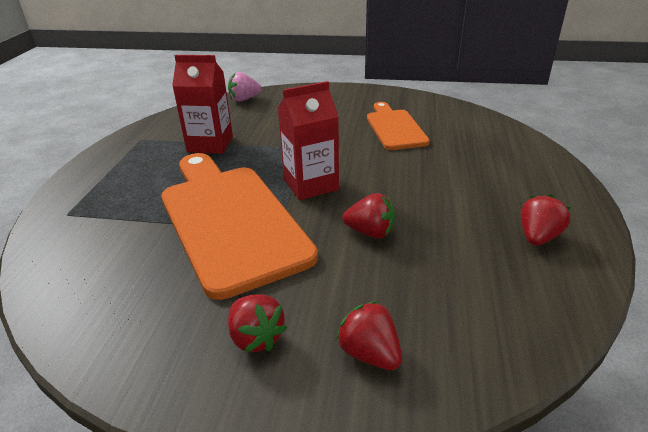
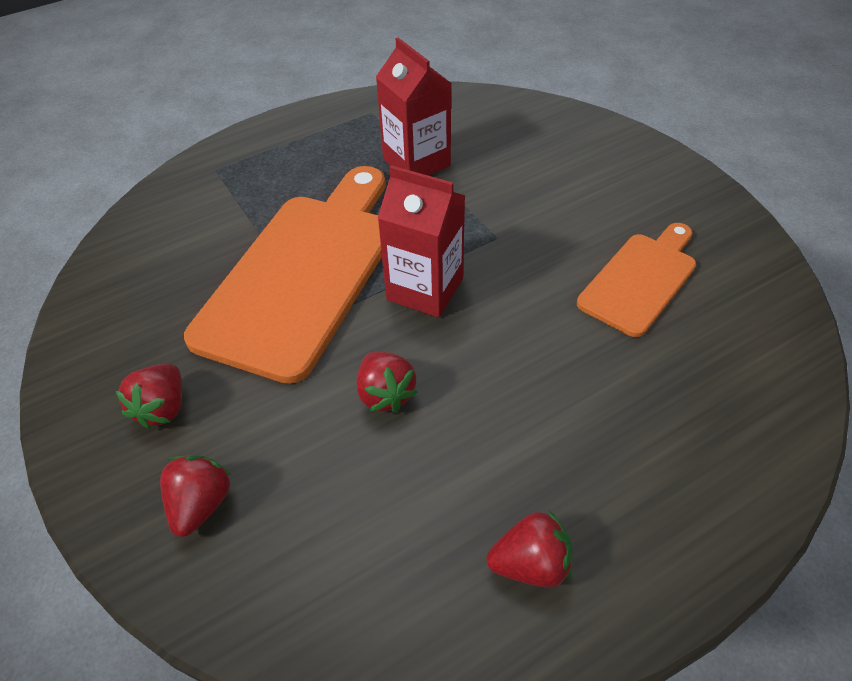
camera: 50 degrees right, 15 degrees up
pink strawberry [228,72,261,102] -> none

